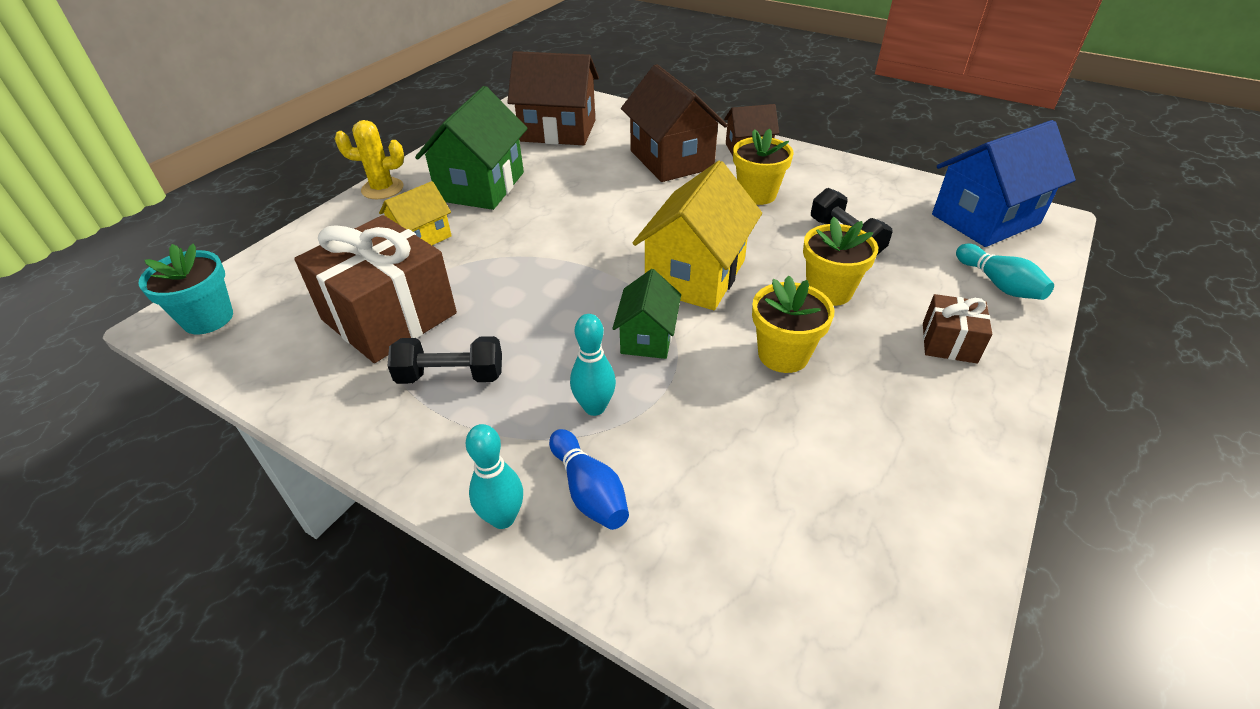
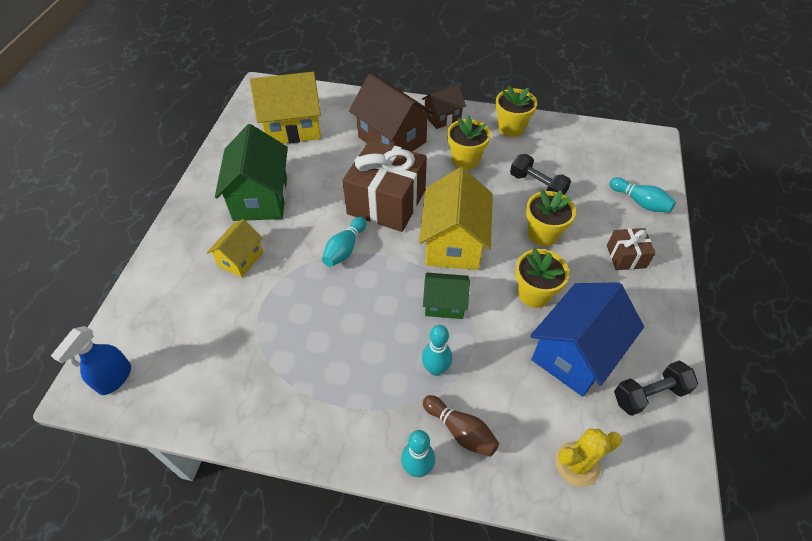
camera: 20 degrees left, 10 degrees up
turquoise flower pot [138,244,233,334] -> blue spray bottle [51,326,131,395]
brown gift [294,215,457,363] -> brown gift moved to [342,140,427,232]
yellow cactus [335,120,404,199] -> yellow cactus moved to [555,428,622,487]
black dumbbell [388,336,502,384] -> black dumbbell moved to [614,361,698,416]
brown house [508,51,599,145] -> yellow house [250,72,321,144]
blue bowling pin [549,429,629,530] -> brown bowling pin [423,395,499,457]
green house [612,269,681,359] -> green house turned 75 degrees counterclockwise [423,273,470,319]
blue house [932,120,1076,247] -> blue house moved to [530,282,644,397]
none -> turquoise bowling pin [322,217,367,267]
none -> yellow flower pot [496,86,537,137]

